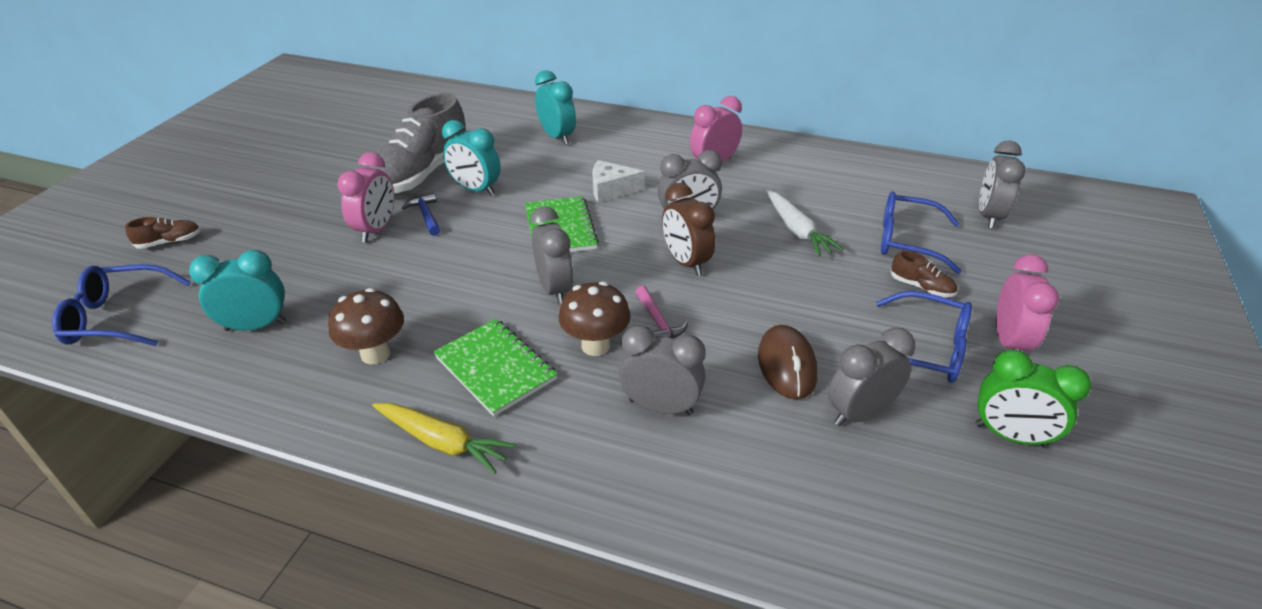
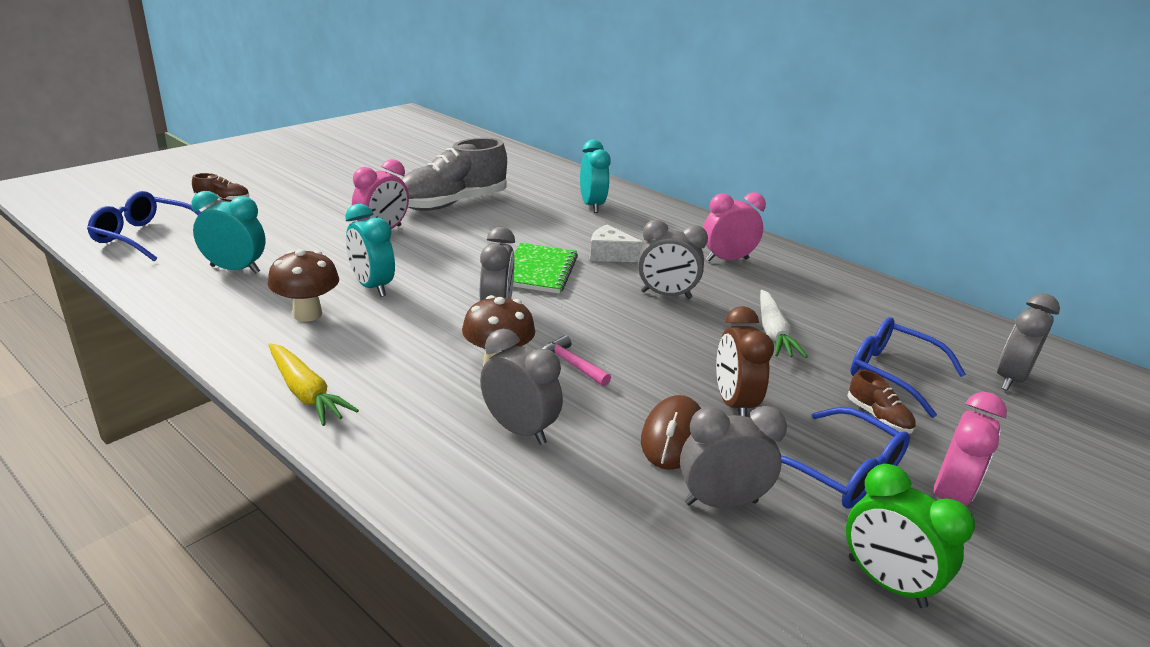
camera: 20 degrees right, 10 degrees down
blue hammer [402,192,440,236] -> none
green notebook [433,319,557,417] -> none
turquoise clock [442,120,501,196] -> turquoise clock moved to [345,204,395,297]
pink hammer [635,286,688,339] -> pink hammer turned 135 degrees clockwise [542,335,611,386]
brown clock [662,183,715,276] -> brown clock moved to [716,306,774,417]

